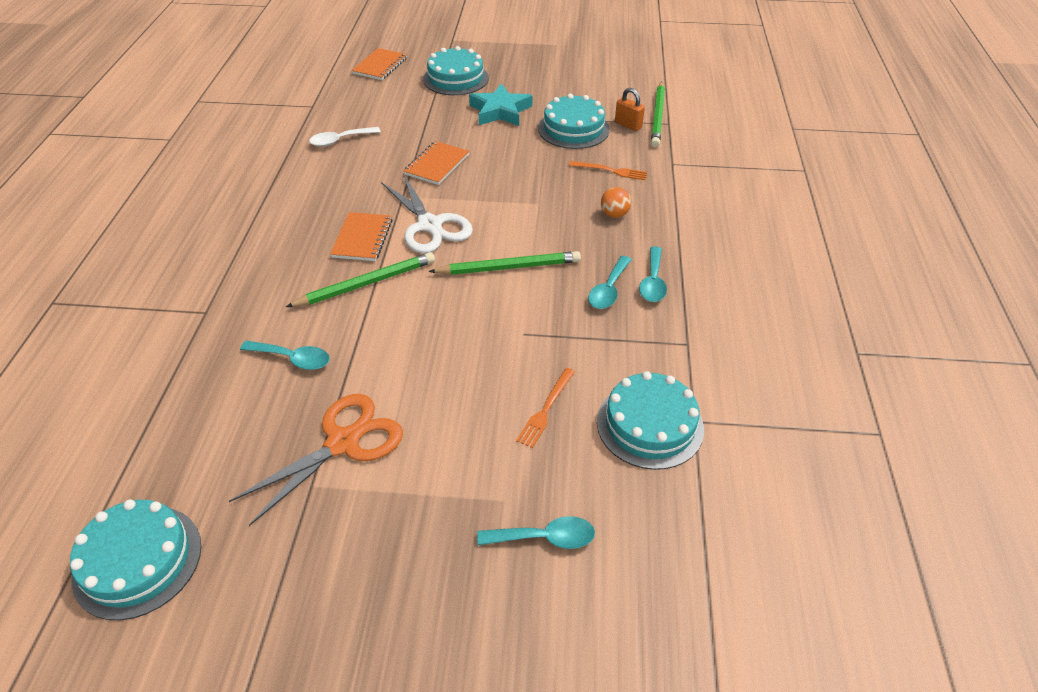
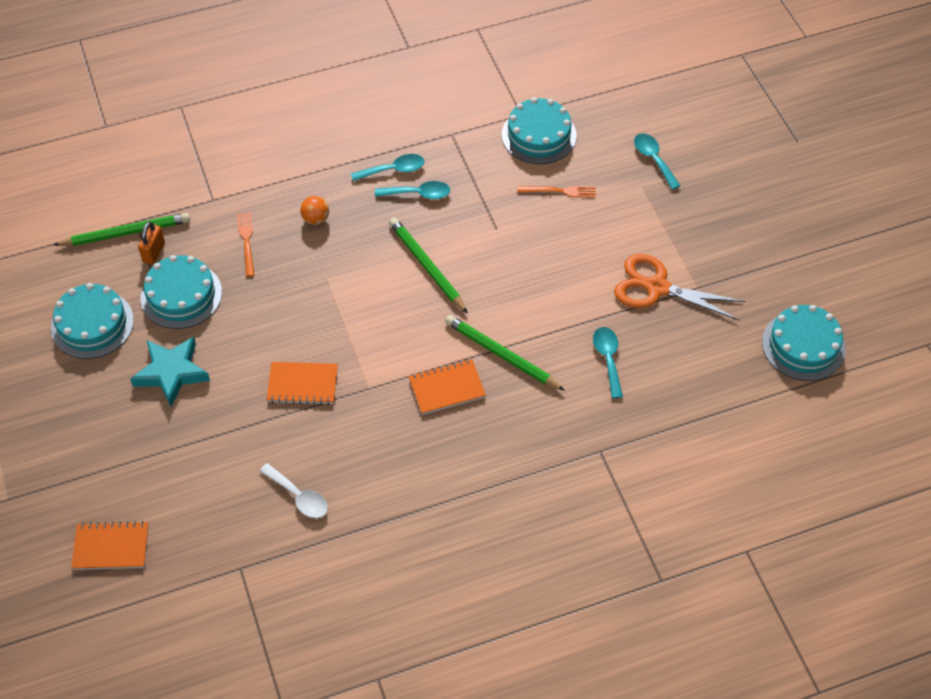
camera: 115 degrees left, 10 degrees up
white scissors [381,174,473,253] -> none
turquoise cake [423,46,489,95] -> turquoise cake moved to [51,283,134,359]

